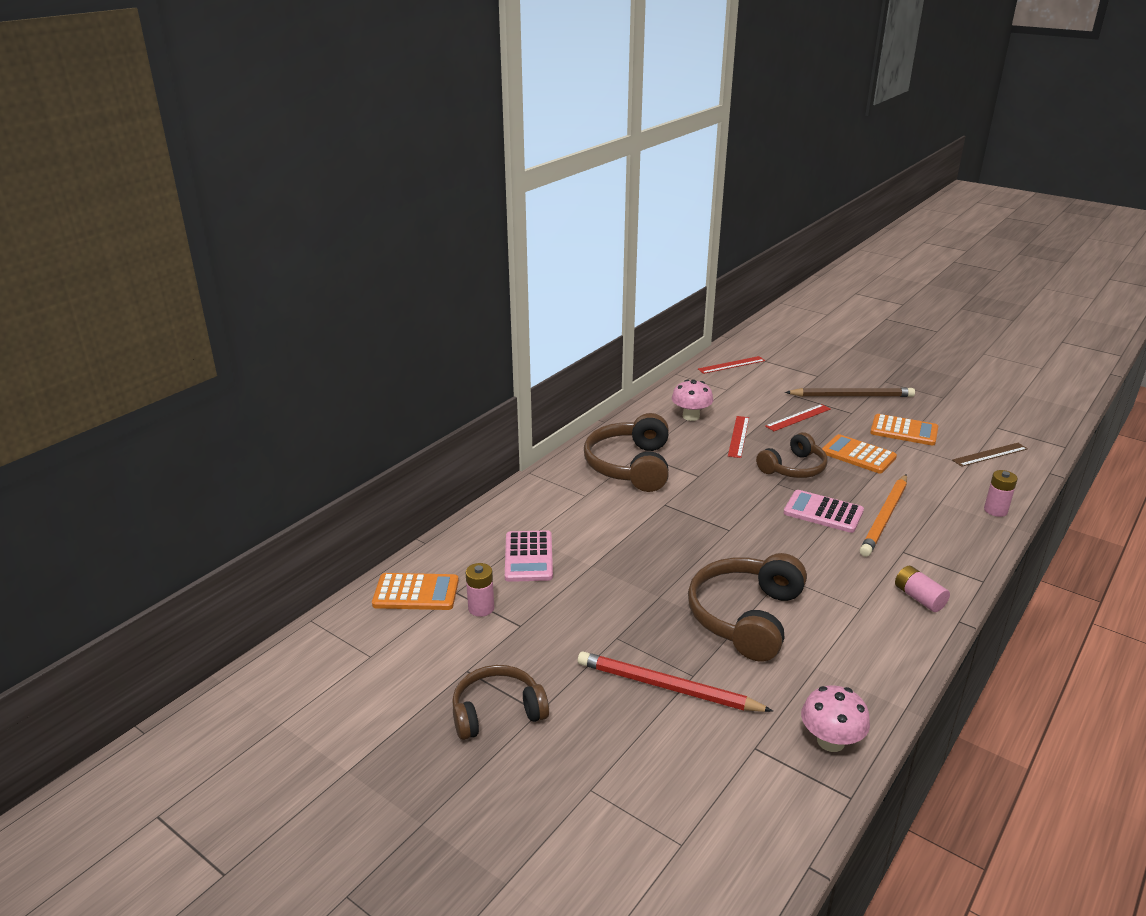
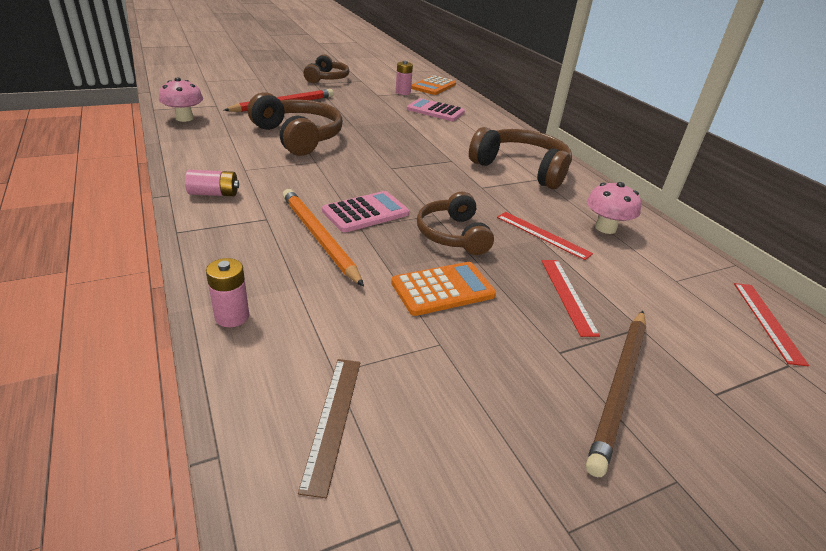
camera: 115 degrees right, 5 degrees up
orange calculator [870,414,938,445] -> none

